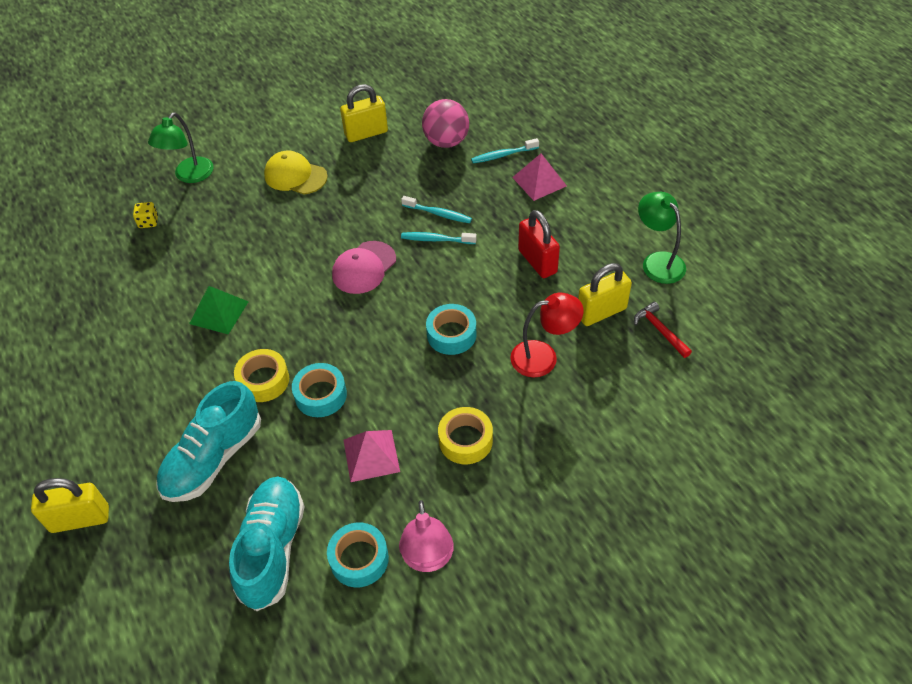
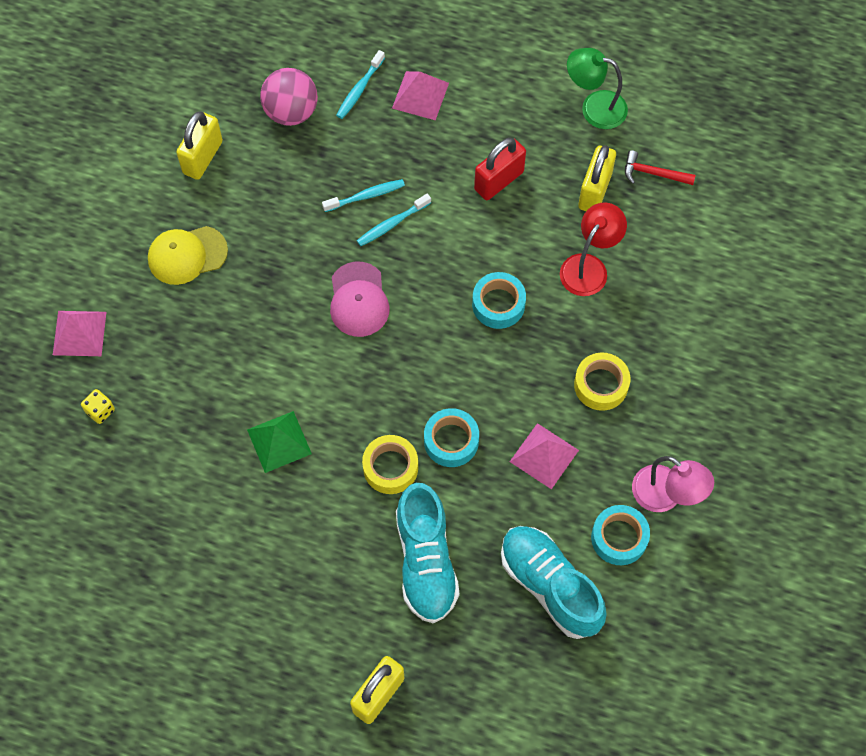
camera: 45 degrees left, 15 degrees up
green lamp [148,112,214,183] -> pink pyramid [53,311,106,356]
red padlock [518,210,560,278] -> red padlock turned 60 degrees counterclockwise [474,138,526,200]

